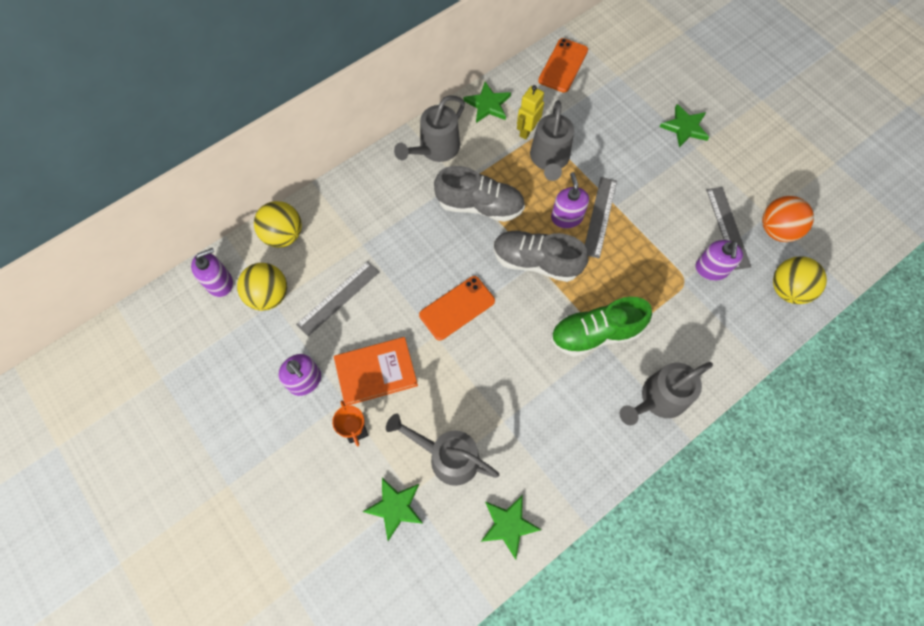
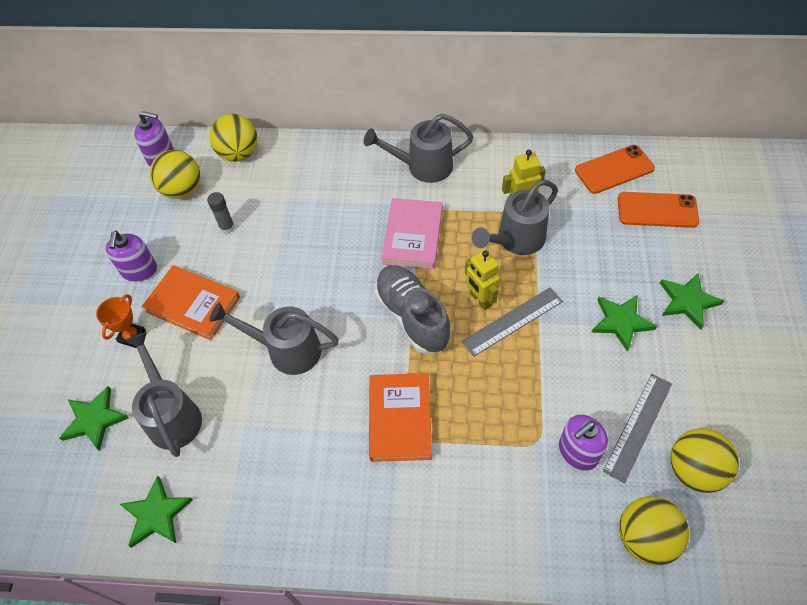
camera: 45 degrees right, 10 degrees down
grey ruler [296,261,379,336] -> grey glue stick [207,192,235,234]
orange phone [419,276,495,340] -> orange phone moved to [618,192,699,228]
grey shoe [434,166,525,222] -> pink book [381,198,443,269]
green star [463,82,511,123] -> green star moved to [591,295,657,352]
purple soap dispenser [551,172,589,228] -> yellow robot [465,249,500,310]
green shoe [551,297,652,357] -> orange book [369,373,432,462]
grey watering can [620,362,713,425] -> grey watering can moved to [209,302,339,375]
orange ball [762,196,814,242] -> yellow ball [671,428,739,493]

